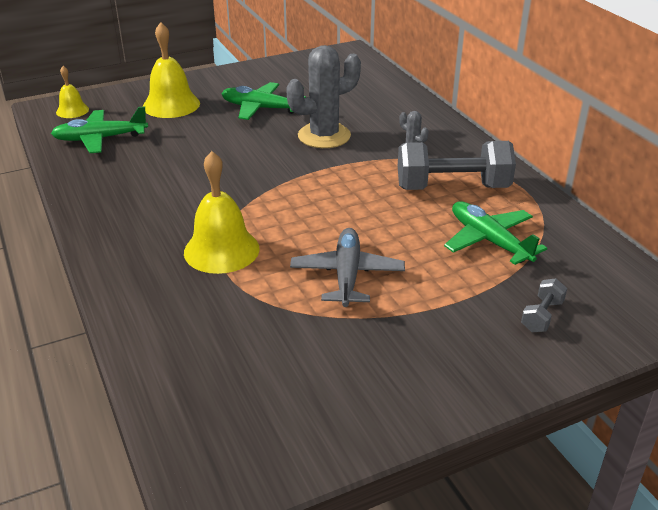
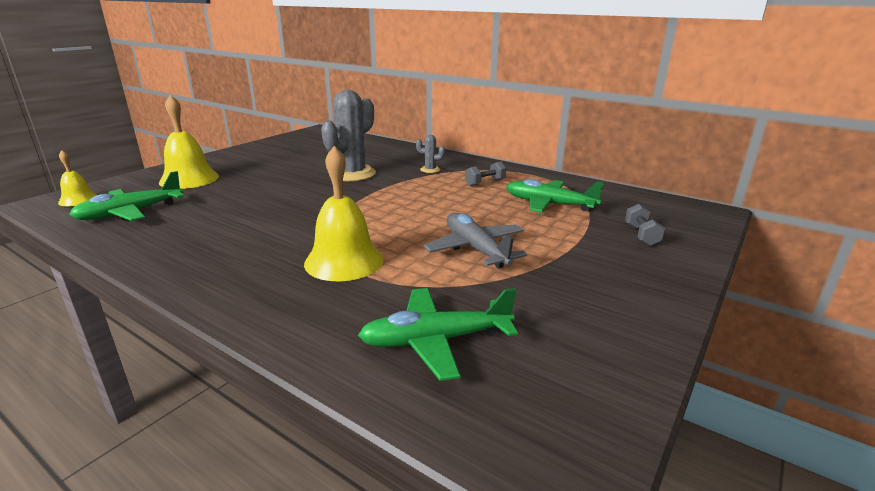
camera: 30 degrees left, 10 degrees down
green plane [221,82,306,120] -> green plane moved to [358,288,518,381]
grey dumbbell [398,141,516,190] -> grey dumbbell [465,161,507,186], size x0.45

